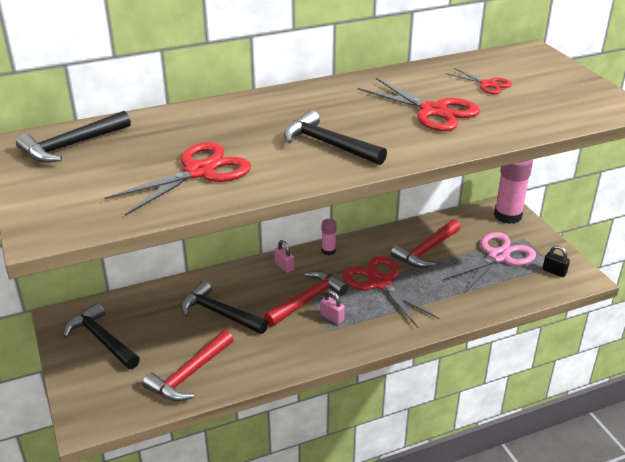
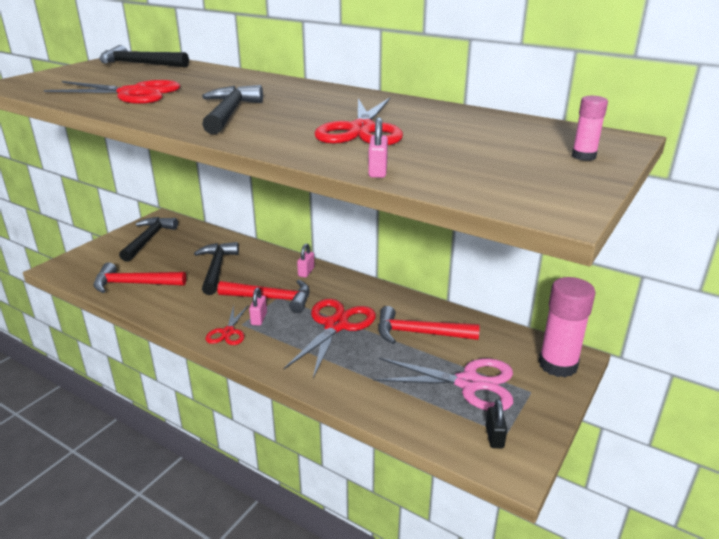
camera: 55 degrees right, 5 degrees down
pink glue stick [322,219,337,255] -> pink glue stick moved to [572,96,608,161]
red scissors [445,68,512,94] -> red scissors moved to [206,305,249,345]
none -> pink padlock [368,117,388,178]

